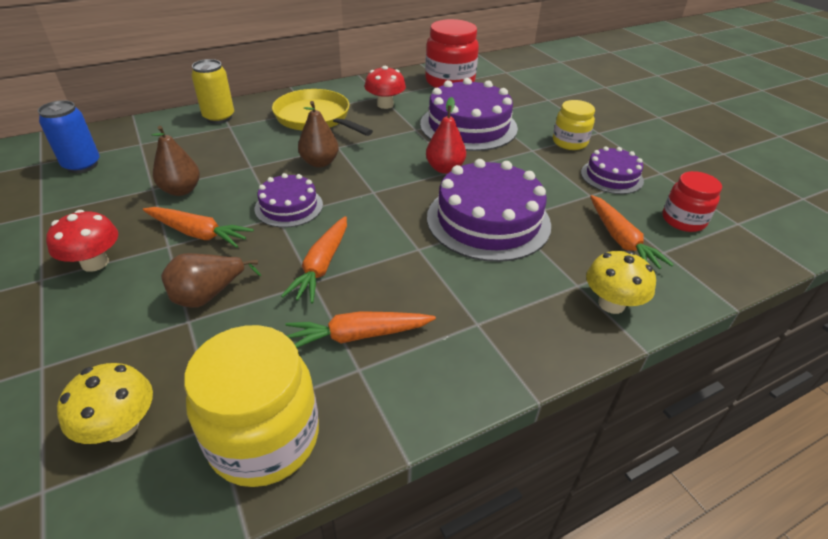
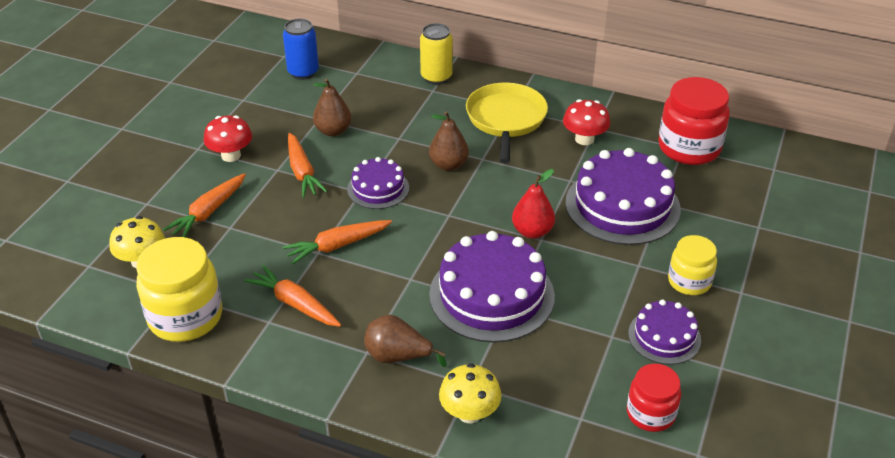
camera: 50 degrees right, 0 degrees up
brown pear [161,253,261,308] -> brown pear moved to [364,315,446,367]
orange carrot [590,195,674,269] -> orange carrot moved to [163,173,246,237]

